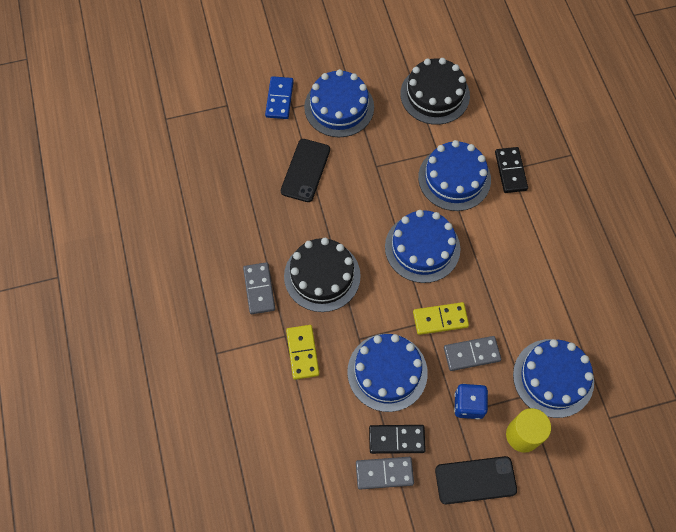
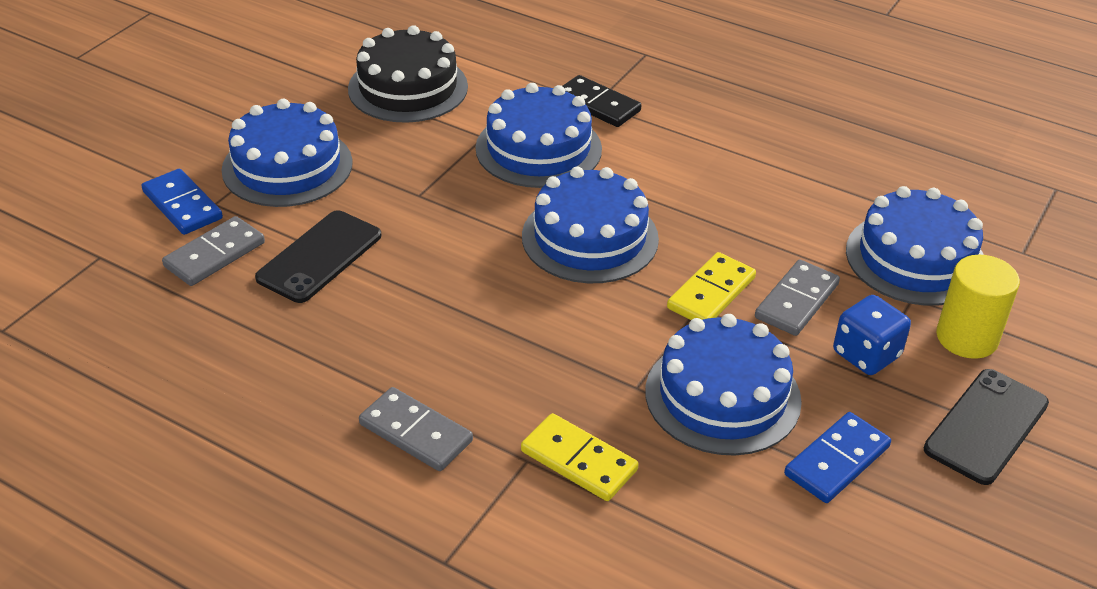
camera: 45 degrees left, 25 degrees down
black phone [281,139,330,202] -> black phone turned 60 degrees clockwise [255,210,381,303]
black cake [284,238,361,312] -> none
grey domino [356,457,414,489] -> grey domino moved to [162,216,265,286]
black domino [369,425,426,454] -> blue domino [784,412,891,503]

